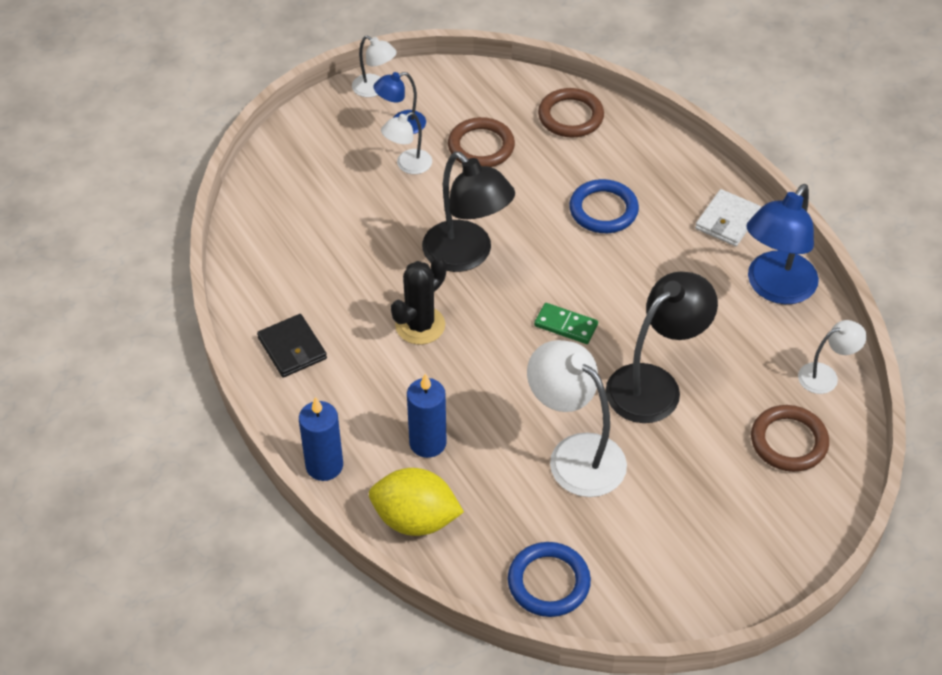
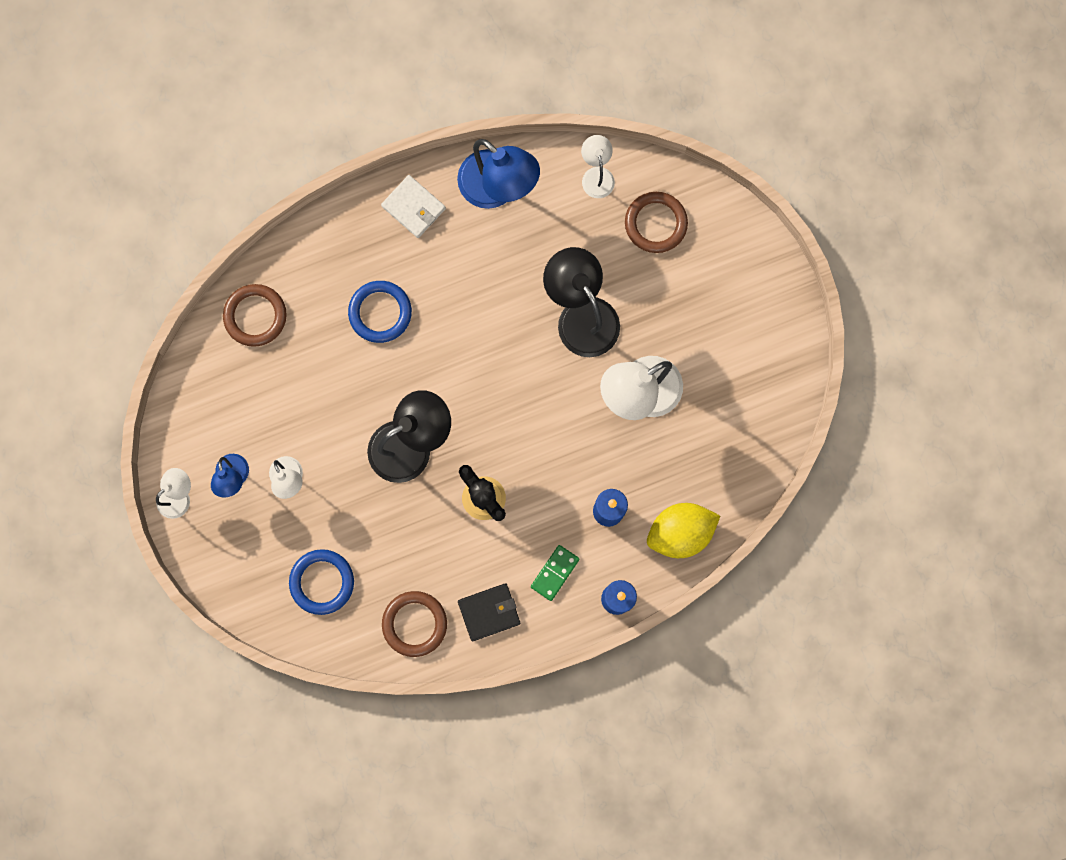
camera: 80 degrees left, 30 degrees up
yellow lemon [369,468,464,536] -> yellow lemon turned 45 degrees clockwise [647,503,720,558]
brown ring [448,117,515,167] -> brown ring moved to [382,591,447,657]
blue ring [508,542,591,617] -> blue ring moved to [289,549,354,615]
green domino [534,303,598,344] -> green domino moved to [531,545,580,601]

